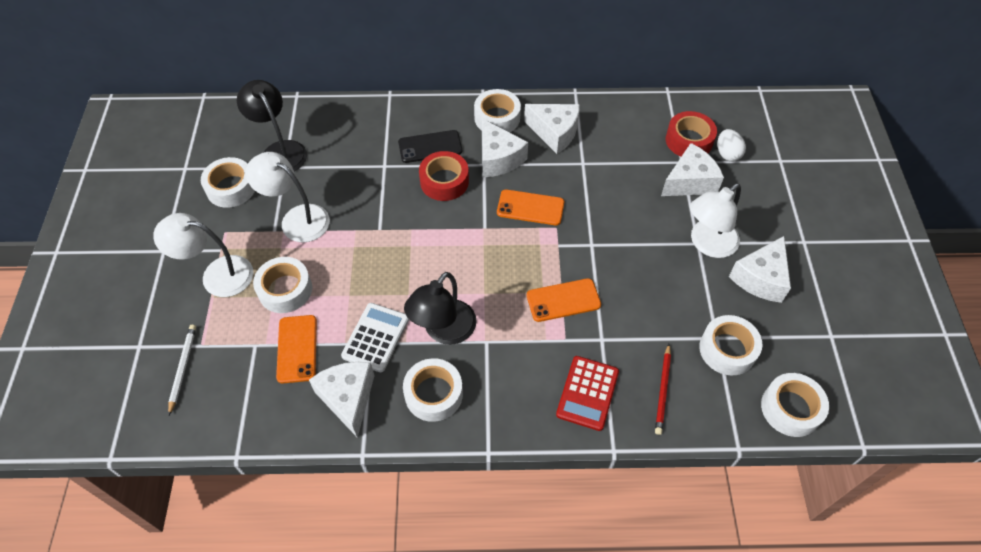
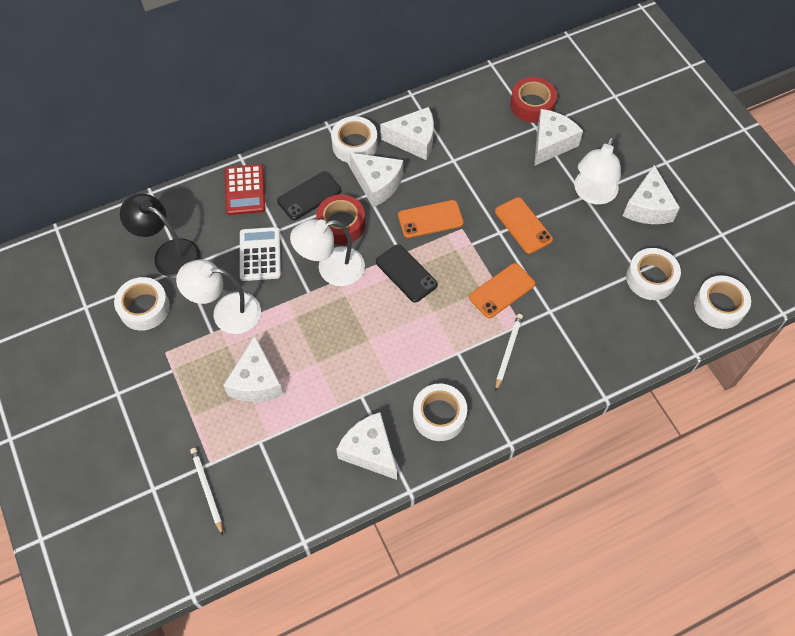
camera: 25 degrees left, 5 degrees up
white lamp [153,213,254,297] -> white lamp moved to [290,219,365,286]
white tape [253,257,312,313] -> white cheese [223,336,283,402]
orange phone [276,315,317,383] -> orange phone moved to [495,197,553,254]
white calculator [341,303,409,372] -> white calculator moved to [240,227,281,281]
black lamp [404,272,477,345] -> none
red calculator [556,356,619,431] -> red calculator moved to [225,164,266,215]
red pencil [655,344,671,435] -> none
white egg [718,129,746,162] -> none
none -> black phone [376,244,438,303]
none -> white pencil [495,314,523,391]

